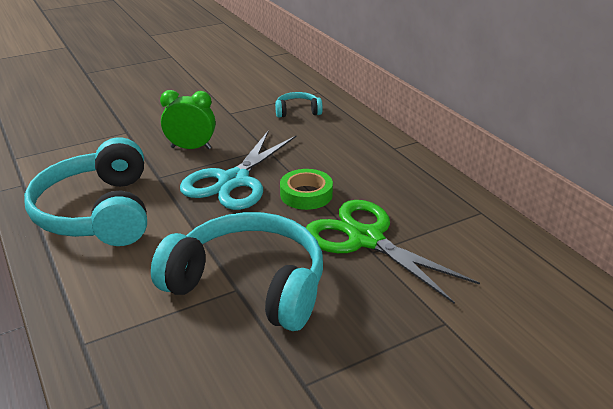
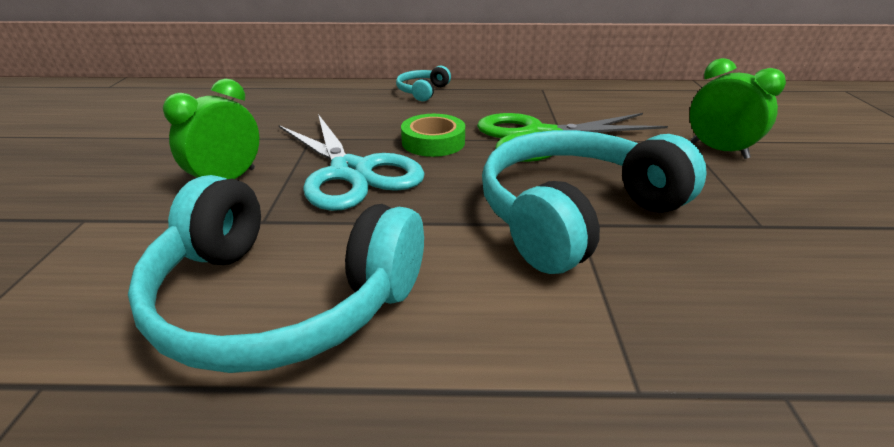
camera: 60 degrees left, 0 degrees up
turquoise headphones [275,92,323,118] -> turquoise headphones moved to [396,66,451,101]
none -> green clock [690,58,786,159]

